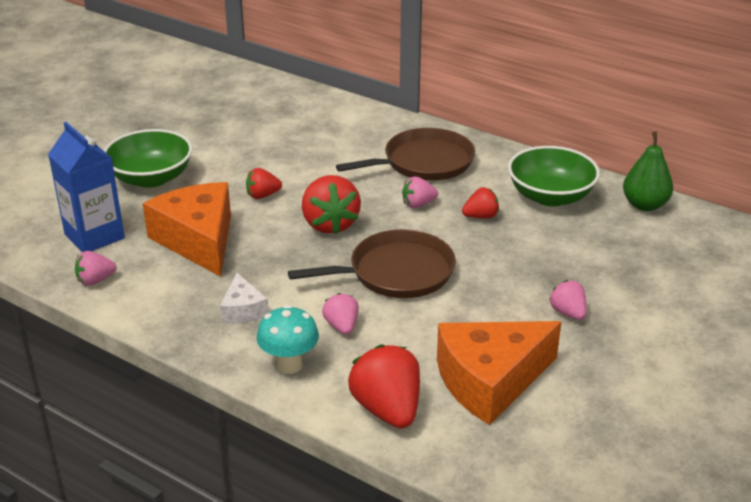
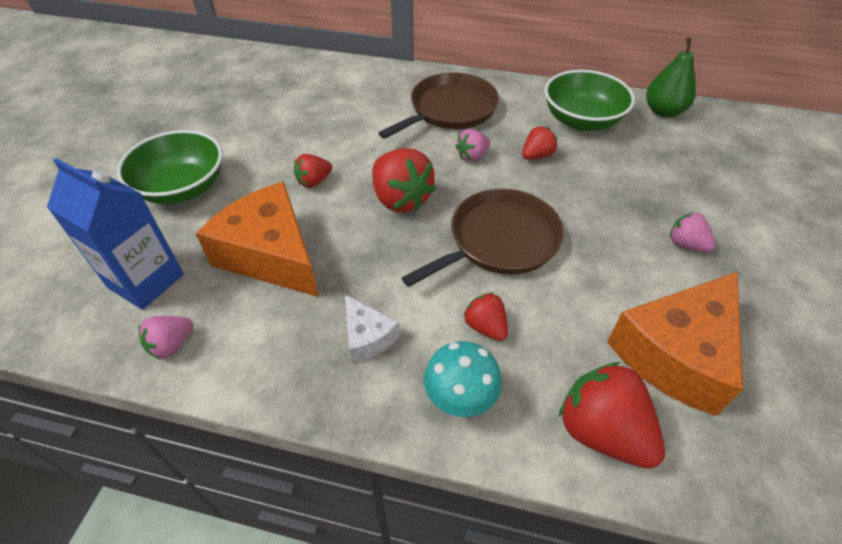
camera: 20 degrees left, 15 degrees up
pink strawberry [322,293,359,335] -> red strawberry [463,293,508,341]

